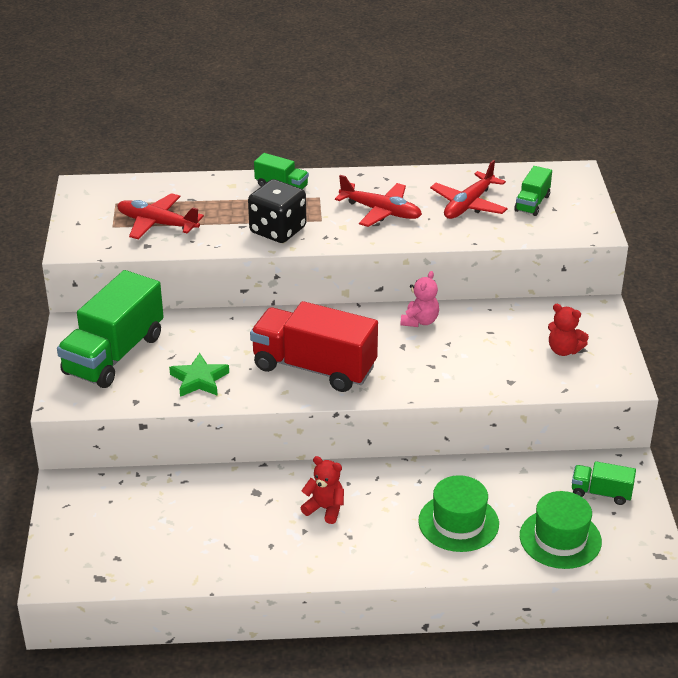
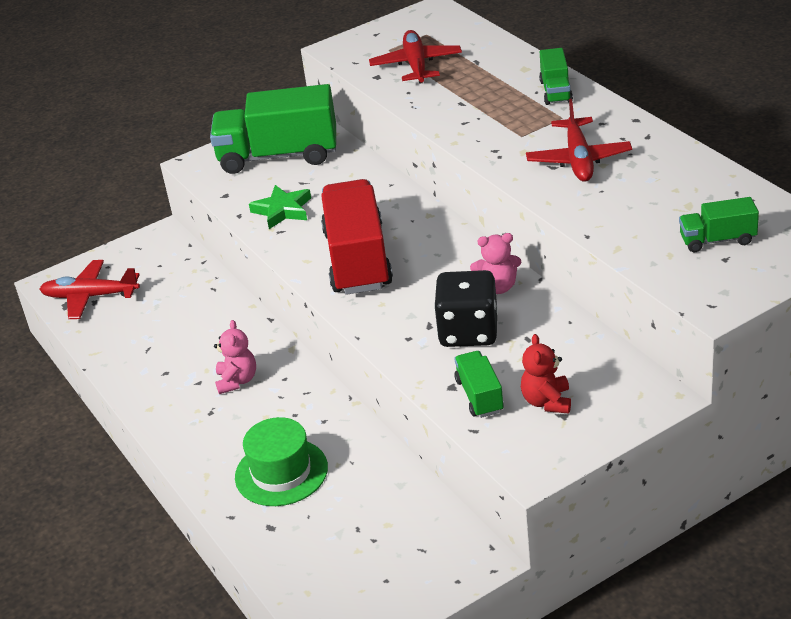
camera: 65 degrees right, 0 degrees up
black dice [248,179,306,243] -> black dice moved to [434,270,498,347]
red teddy bear [301,456,344,524] -> pink teddy bear [214,320,256,394]
red plane [430,160,508,219] -> red plane moved to [40,260,140,319]
green hat [520,491,602,569] -> none
green truck [572,461,636,505] -> green truck moved to [454,351,504,418]

